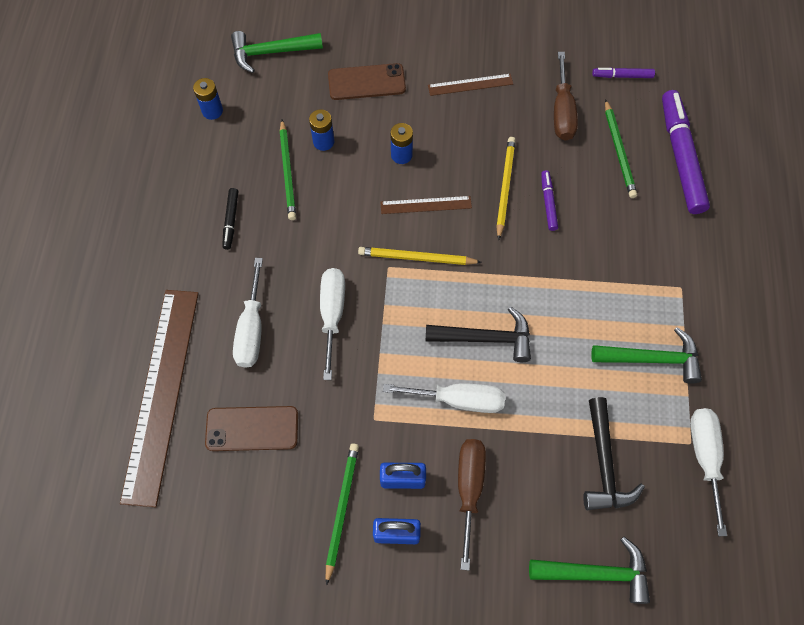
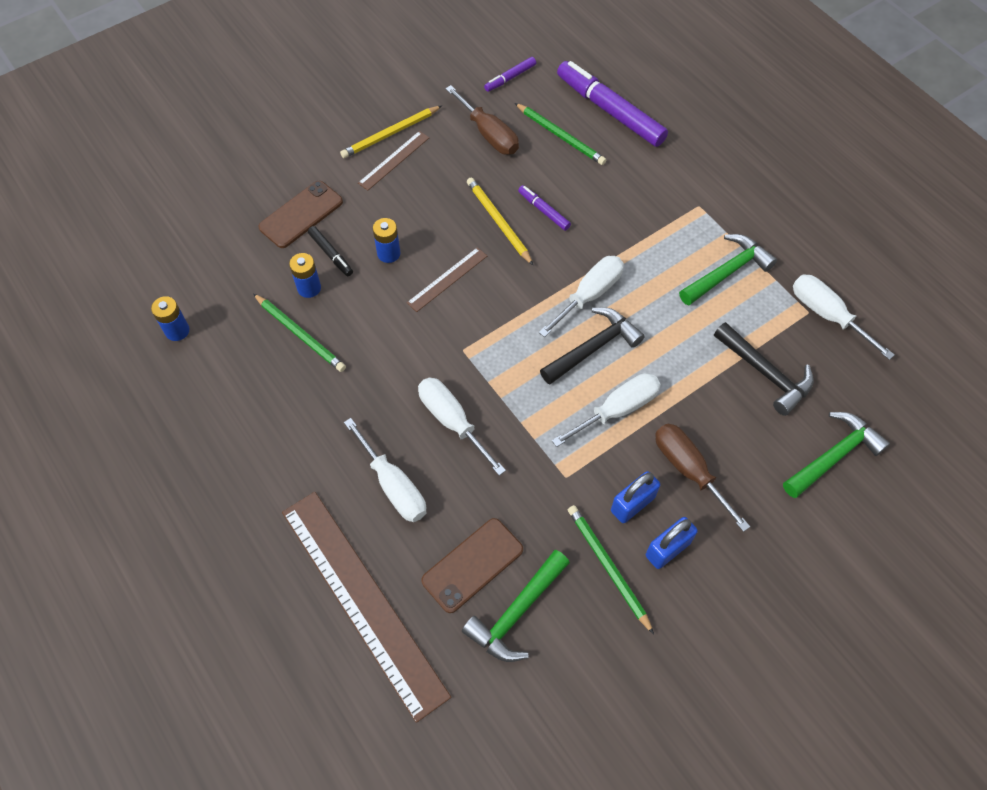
camera: 40 degrees left, 5 degrees down
black marker [222,188,238,250] -> black marker moved to [308,226,353,276]
green hammer [231,31,323,73] -> green hammer moved to [462,550,570,662]
yellow pencil [358,247,481,265] -> yellow pencil moved to [340,106,442,158]
none -> white screwdriver [539,256,624,337]

